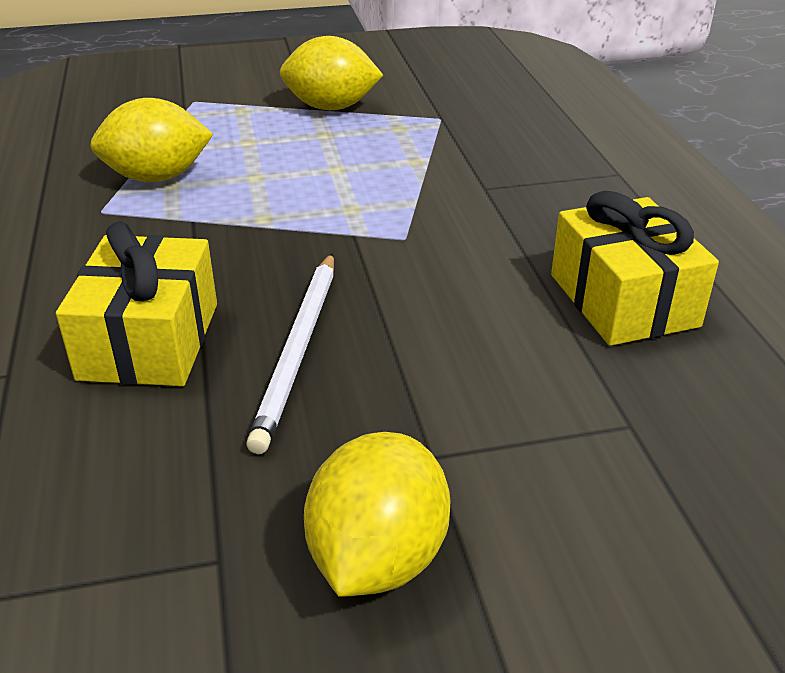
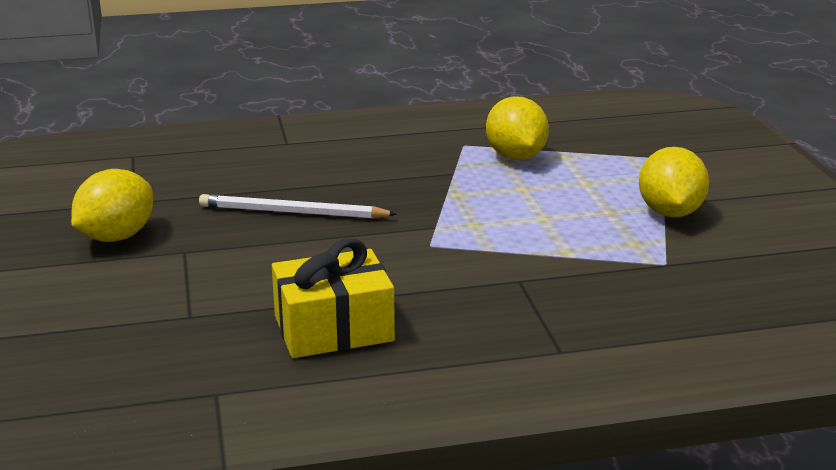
camera: 90 degrees right, 10 degrees down
yellow gift [56,221,217,386] -> none
yellow lemon [304,432,450,596] -> yellow lemon turned 75 degrees counterclockwise [71,169,153,242]

